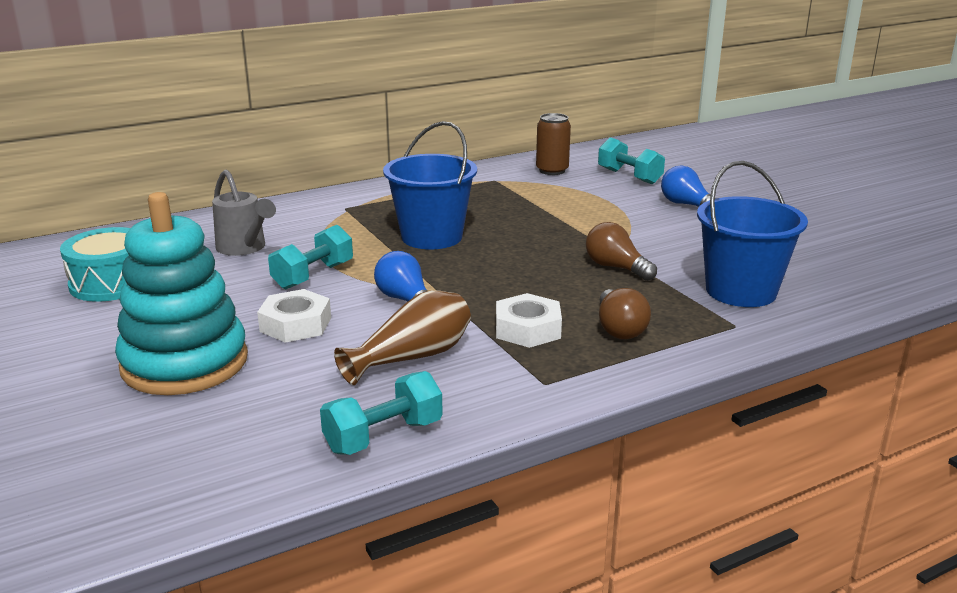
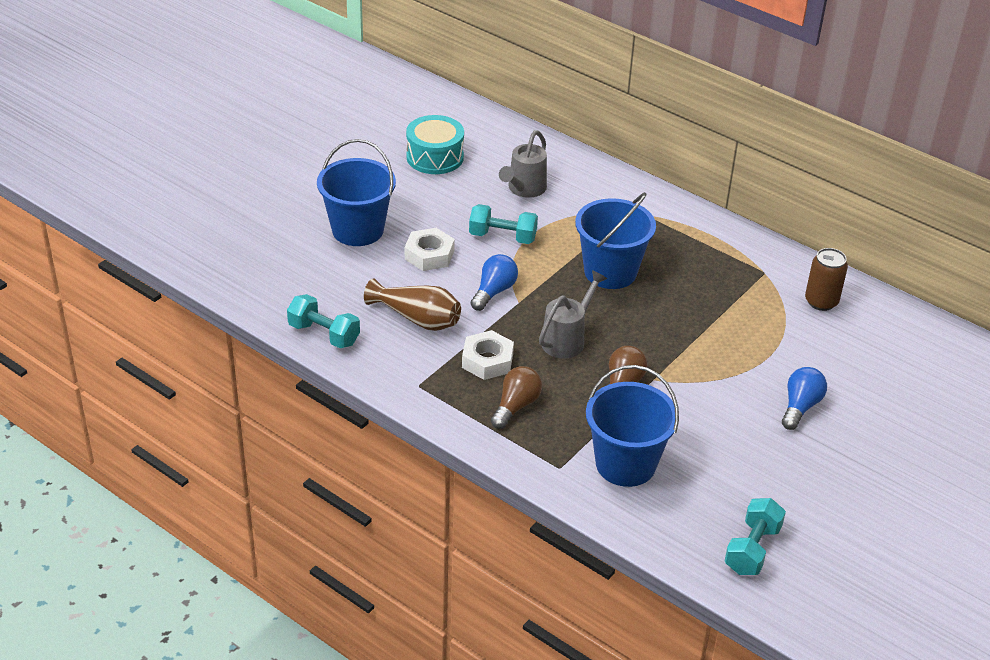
camera: 65 degrees right, 15 degrees up
turquoise stacking toy [115,192,248,395] -> blue bucket [317,139,396,246]
turquoise dumbbell [598,137,665,184] -> turquoise dumbbell moved to [725,498,786,575]
brown light bulb [599,288,651,339] -> brown light bulb turned 150 degrees clockwise [491,366,542,429]
none -> grey watering can [539,270,607,359]

